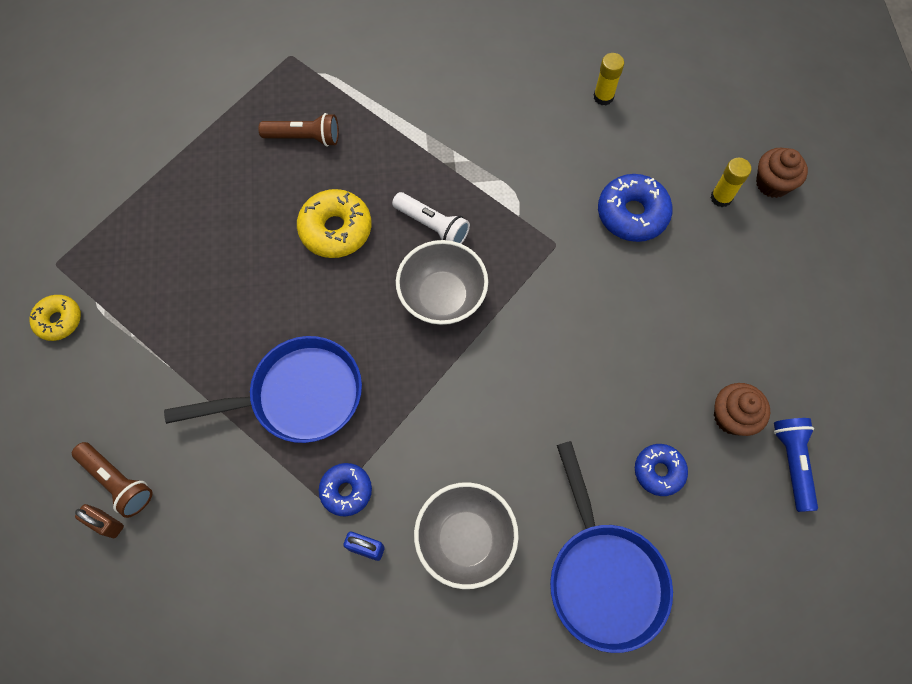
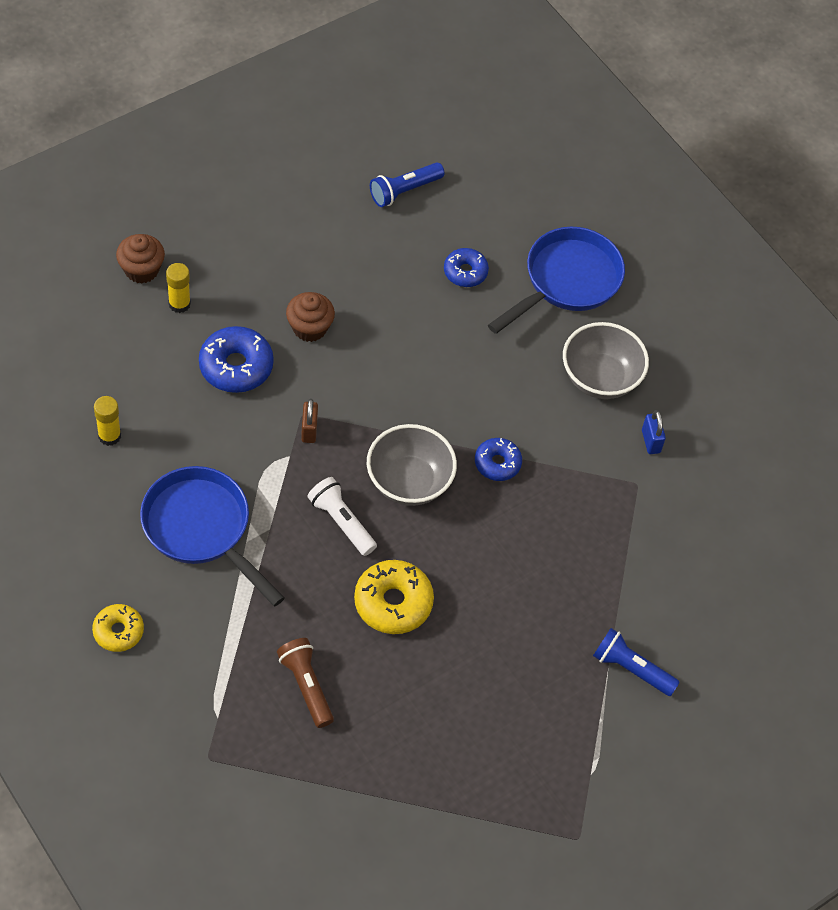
camera: 125 degrees left, 10 degrees down
yellow donut [29,295,81,341] -> yellow donut moved to [92,604,144,652]
brown flashlight [72,442,153,518] -> none
brown padlock [75,504,124,538] -> brown padlock moved to [301,399,318,443]
blue pan [164,336,362,443] -> blue pan moved to [140,466,285,607]
blue donut [319,463,372,517] -> blue donut moved to [475,438,522,481]
white flashlight [392,192,470,244] -> white flashlight turned 45 degrees counterclockwise [307,477,377,556]
brown cupcake [714,383,770,436] -> brown cupcake moved to [286,292,335,342]
none -> blue flashlight [593,628,680,696]

